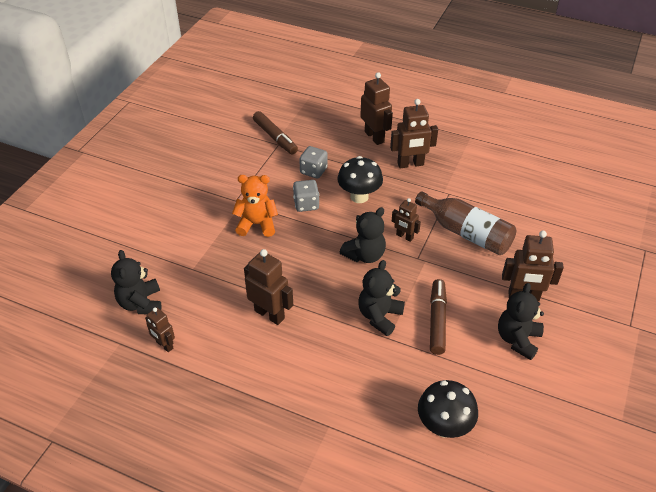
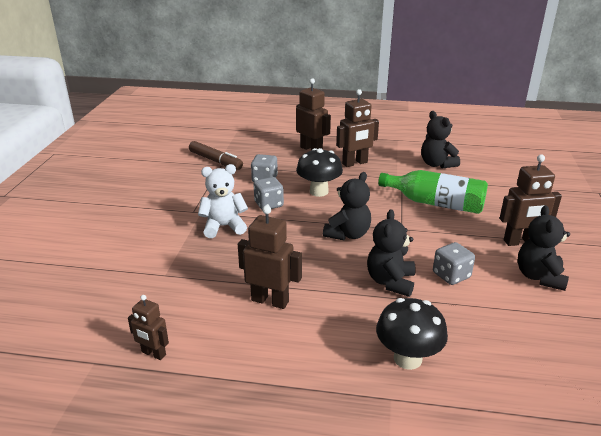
camera: 15 degrees left, 15 degrees down
black teddy bear [111,250,162,314] -> black teddy bear moved to [421,111,460,169]
orange teddy bear [232,175,278,237] -> white teddy bear [198,164,248,238]
brown robot [392,198,421,242] -> none
brown bottle [415,191,516,255] -> green bottle [378,170,488,214]
black mushroom [418,380,478,438] -> black mushroom moved to [376,298,448,370]
brown marker [430,279,447,355] -> grey dice [433,242,475,285]

